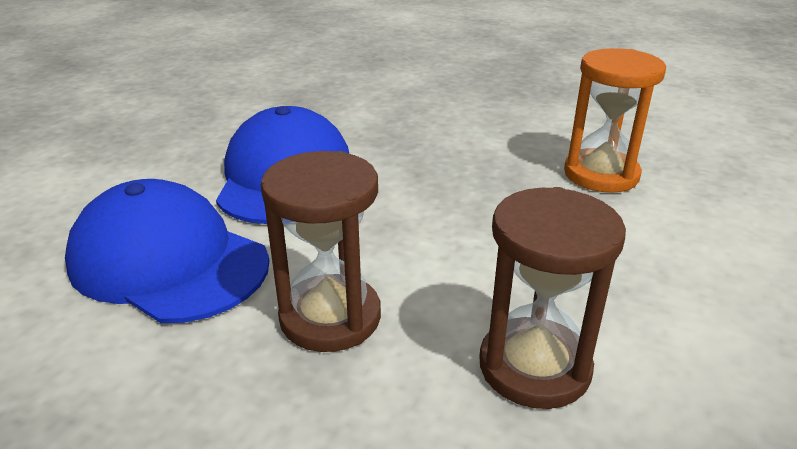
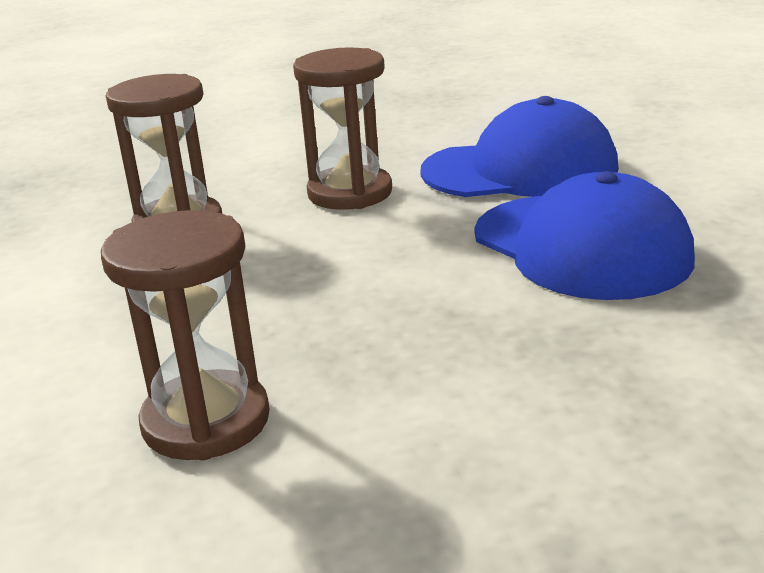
camera: 145 degrees right, 5 degrees down
orange hourglass [564,48,666,193] -> brown hourglass [101,210,270,460]

